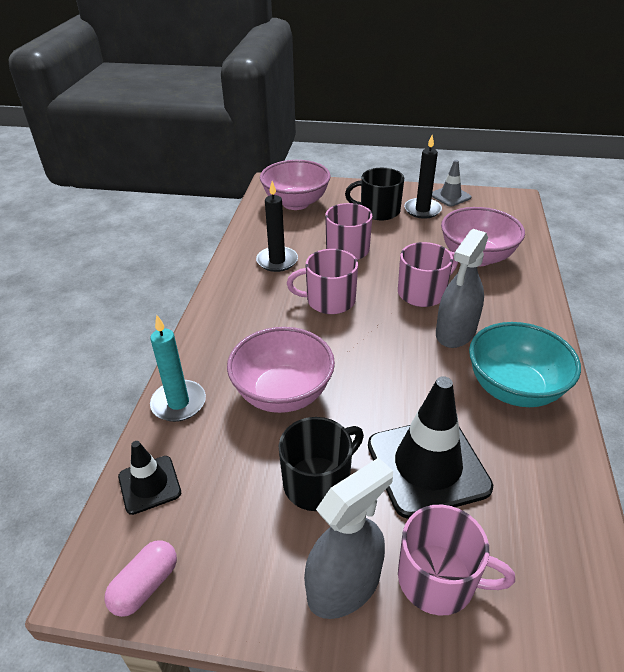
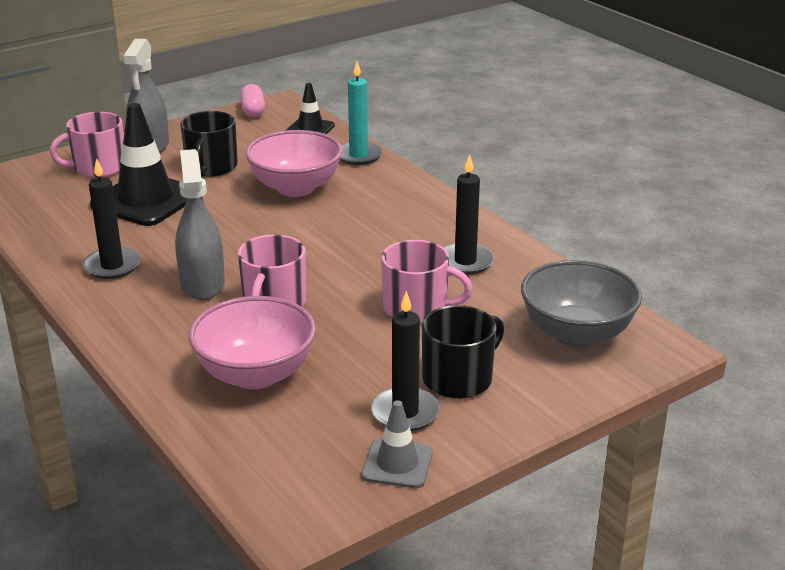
camera: 135 degrees right, 10 degrees down
pink bowl [260,160,331,210] -> grey bowl [521,260,642,348]
pink mug [287,249,358,314] -> none
turquoise bowl [469,322,581,407] -> black candle [83,158,141,279]

